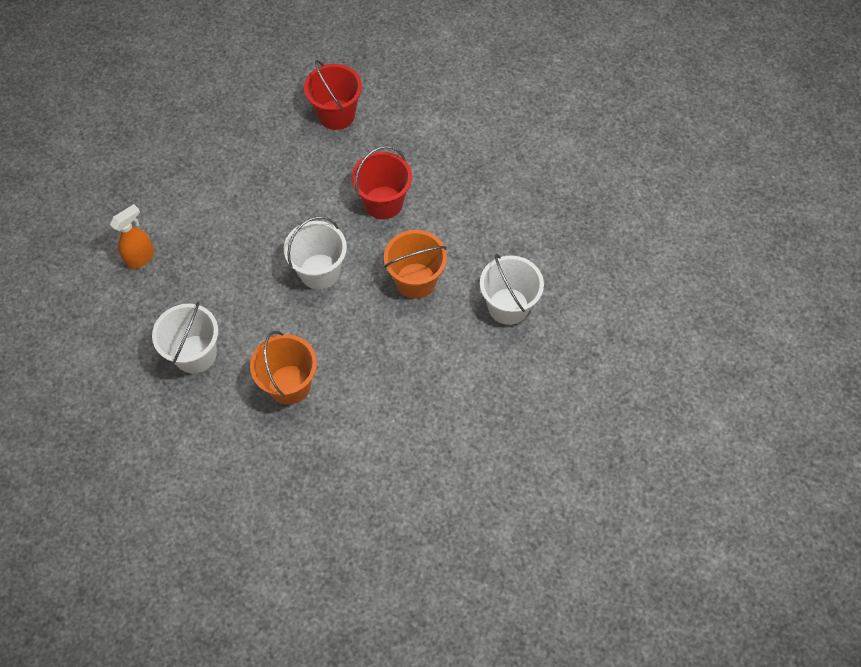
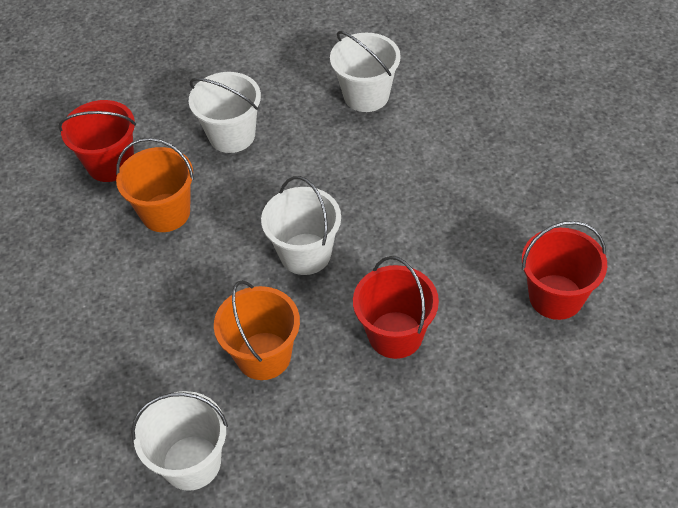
camera: 105 degrees right, 10 degrees down
orange spray bottle [110,204,155,269] -> white bucket [330,31,401,112]
none -> red bucket [58,100,136,182]

